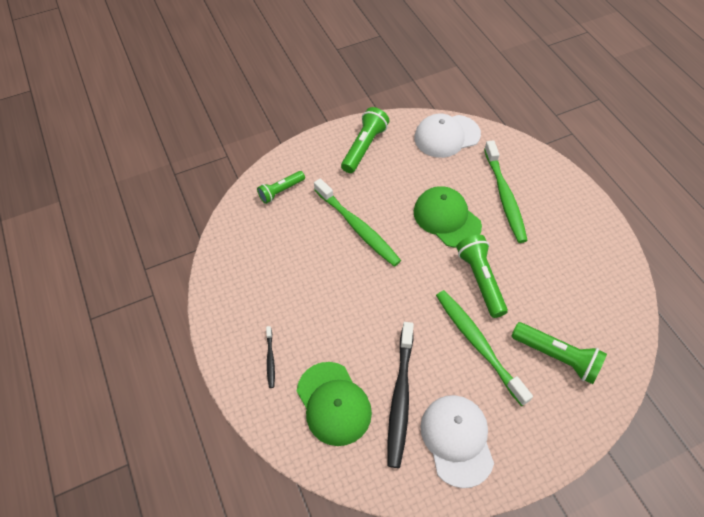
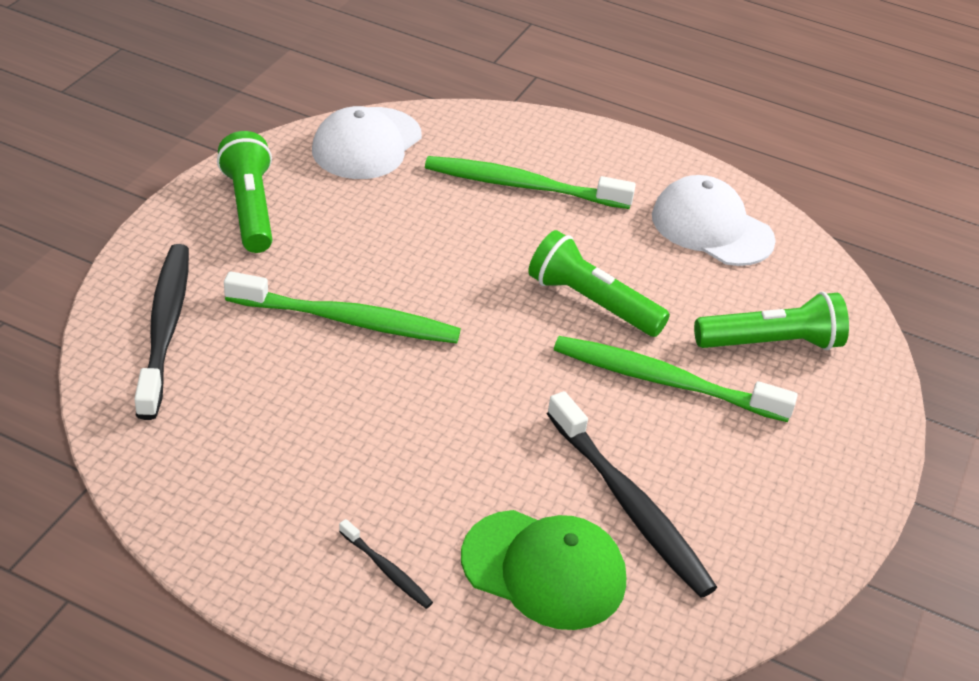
camera: 45 degrees left, 15 degrees down
green flashlight [257,171,305,204] -> black toothbrush [134,244,189,420]
green cap [414,186,482,248] -> none
white cap [421,395,494,488] -> white cap moved to [652,175,776,266]
green toothbrush [484,140,528,243] -> green toothbrush turned 150 degrees clockwise [425,156,636,209]

